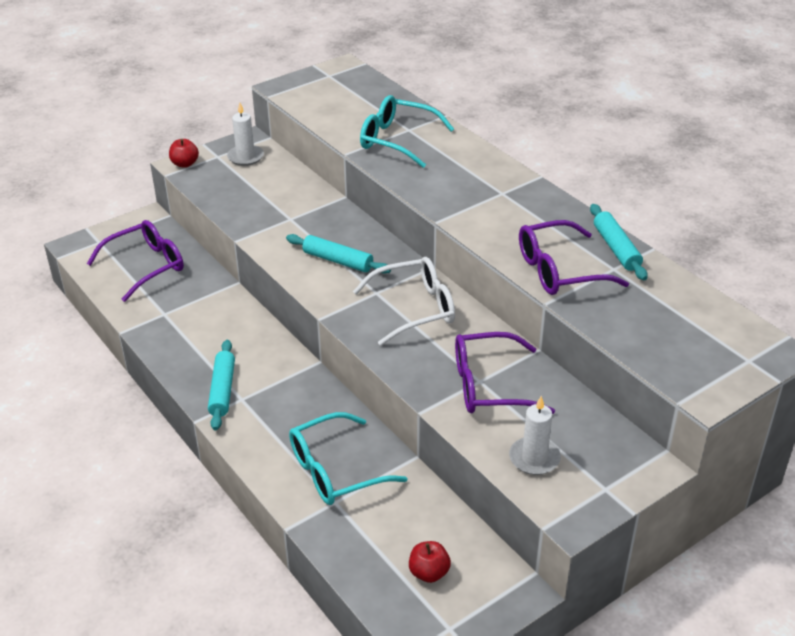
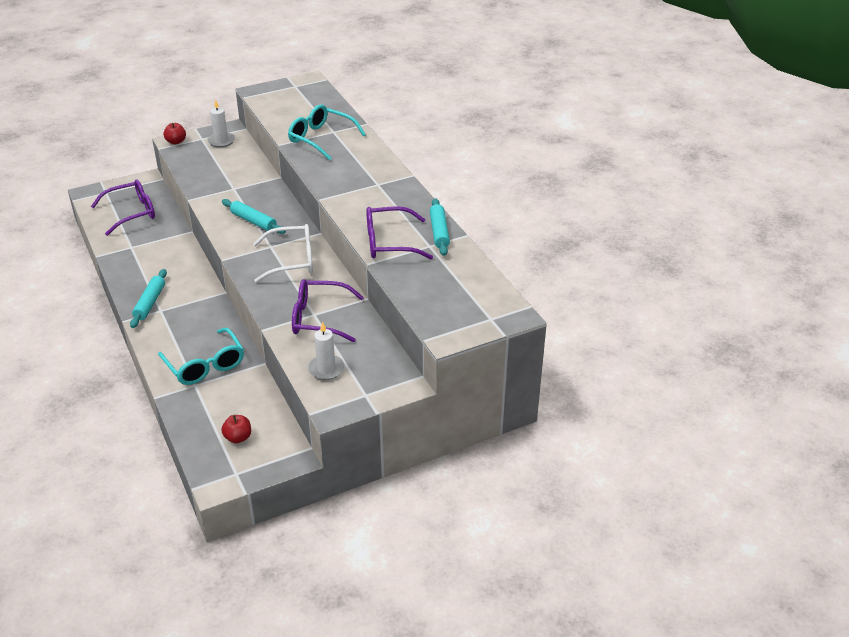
camera: 10 degrees right, 0 degrees up
turquoise glasses [289,412,408,505] -> turquoise glasses turned 105 degrees counterclockwise [158,328,244,385]

